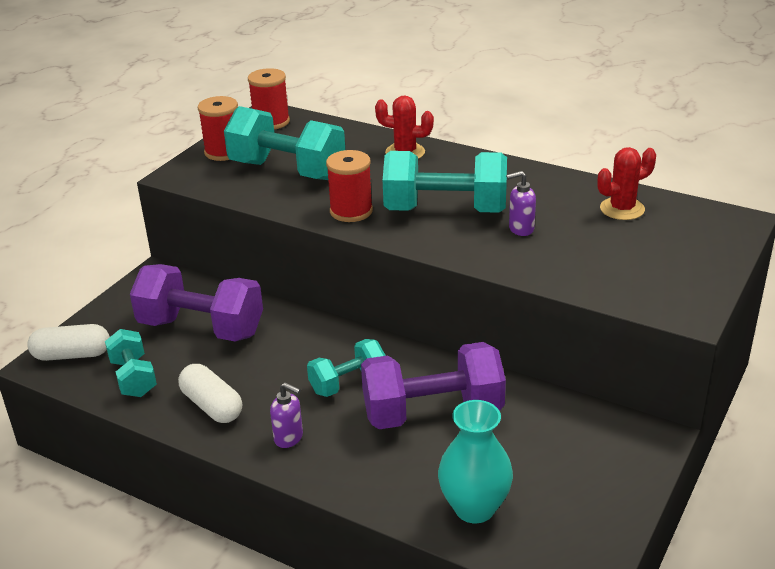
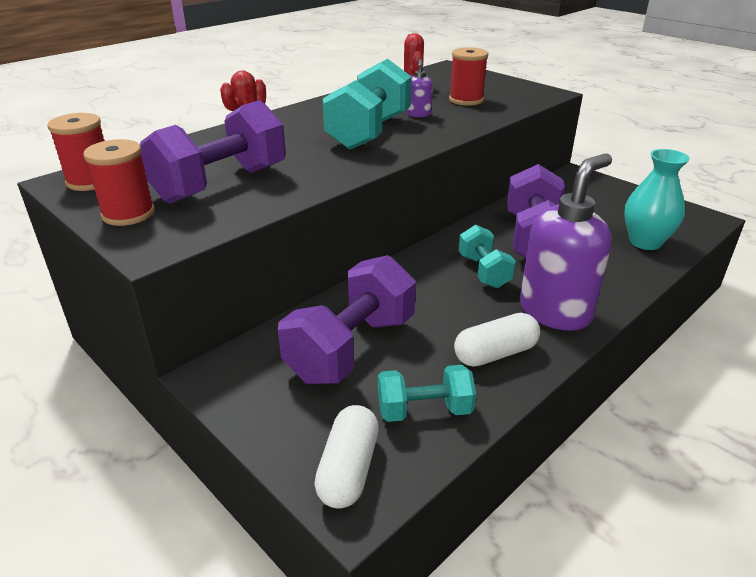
camera: 75 degrees left, 0 degrees up
turquoise dumbbell [224,106,345,180] -> purple dumbbell [140,100,286,204]
purple soap dispenser [270,382,303,448] -> purple soap dispenser [520,154,612,331], size x2.31
red spool [326,150,373,222] -> red spool moved to [449,47,488,106]

